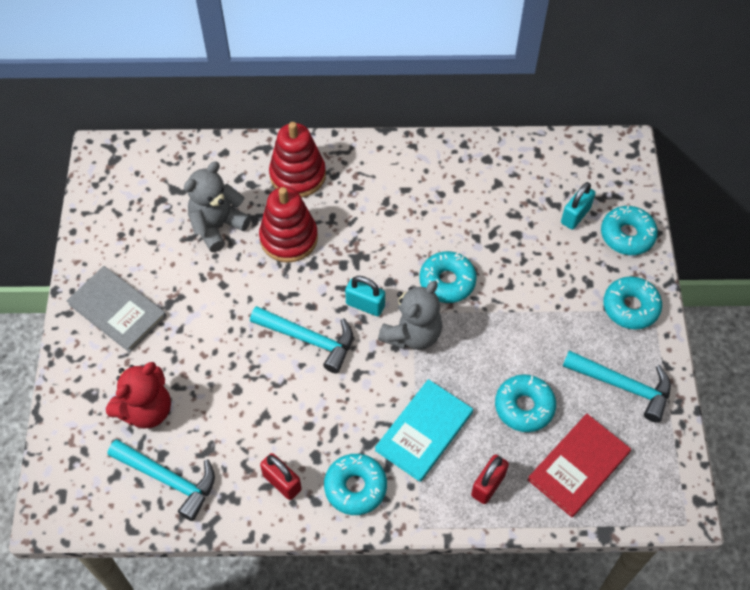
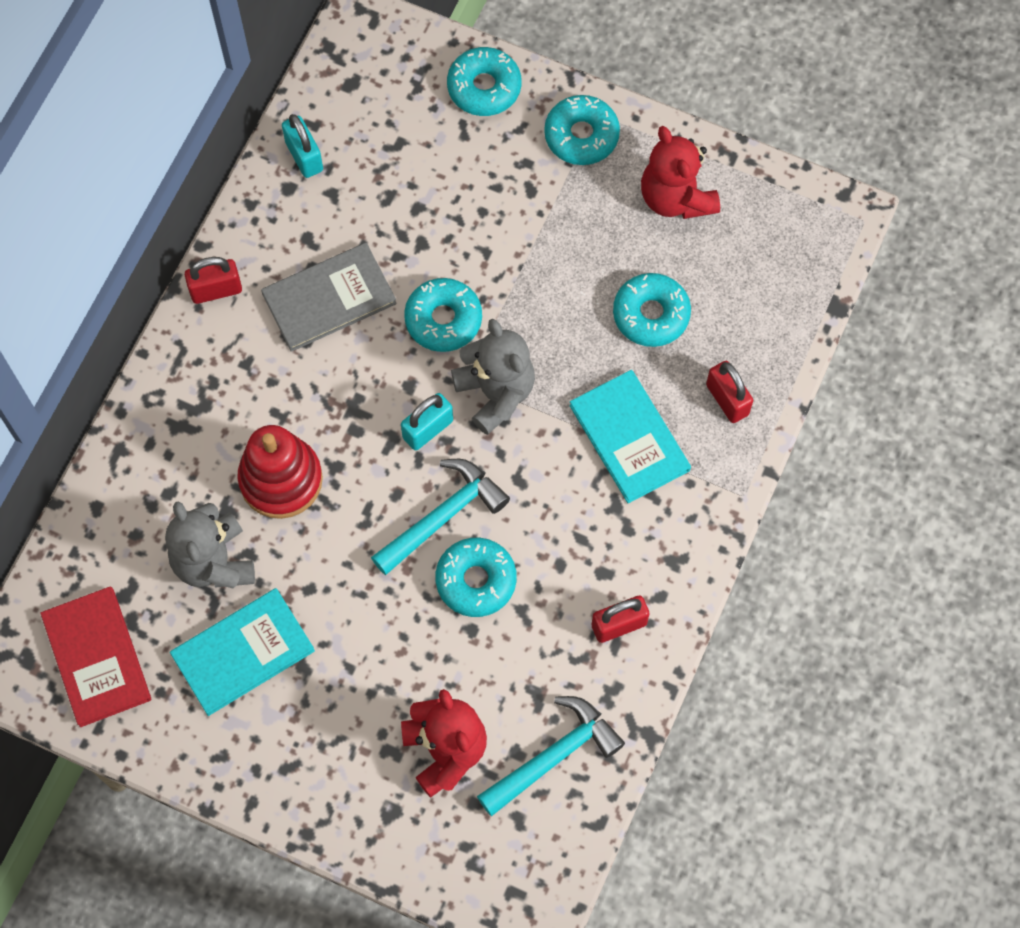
camera: 65 degrees left, 10 degrees up
grey book [66,266,166,353] -> grey book moved to [261,243,397,352]
red stacking toy [269,122,326,198] -> none
turquoise donut [324,454,387,515] -> turquoise donut moved to [435,538,517,617]
red book [528,414,631,517] -> red book moved to [40,586,151,727]
turquoise padlock [561,182,596,230] -> turquoise padlock moved to [282,114,323,178]
turquoise hammer [563,350,671,423] -> red teddy bear [641,126,720,219]
none -> turquoise book [170,588,315,716]
none -> red padlock [185,257,242,304]

